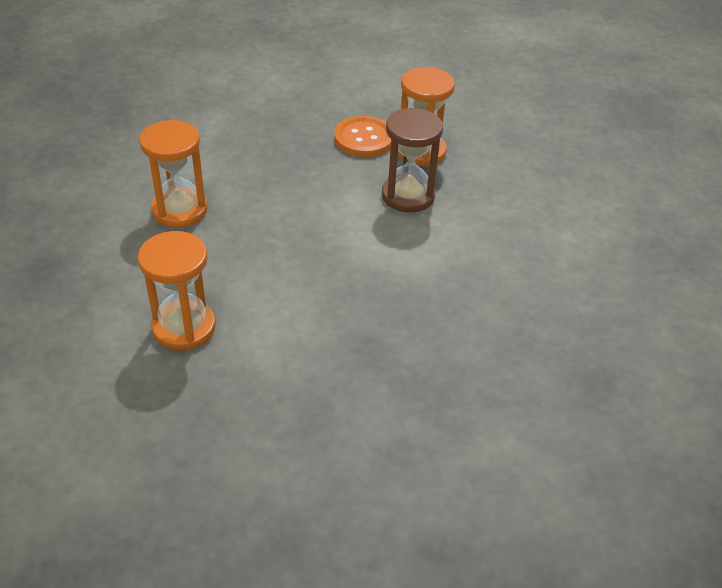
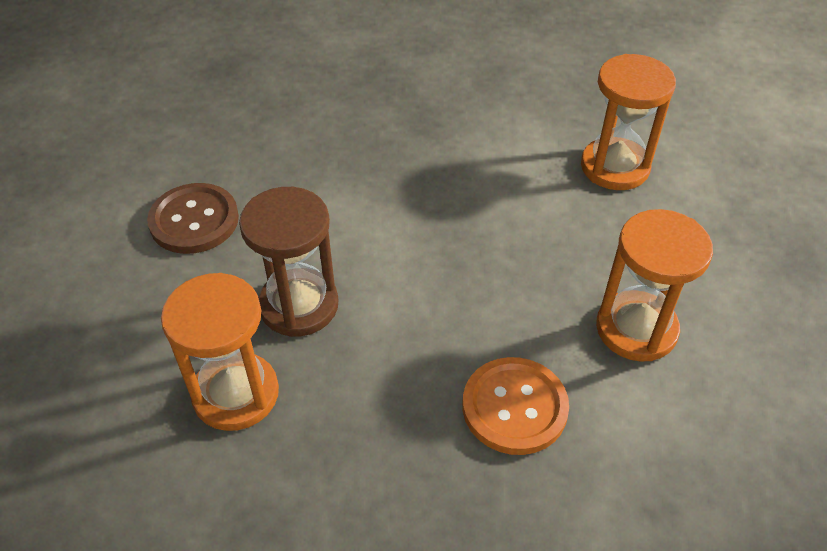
camera: 165 degrees left, 5 degrees up
orange button [334,116,391,157] -> orange button moved to [463,357,569,455]
none -> brown button [147,183,239,254]

